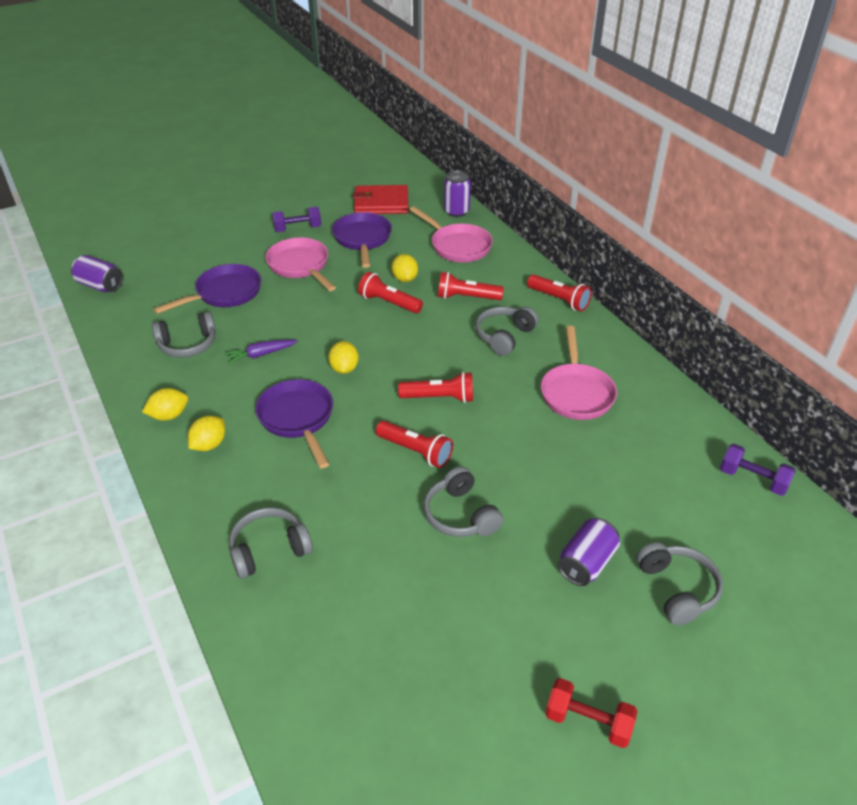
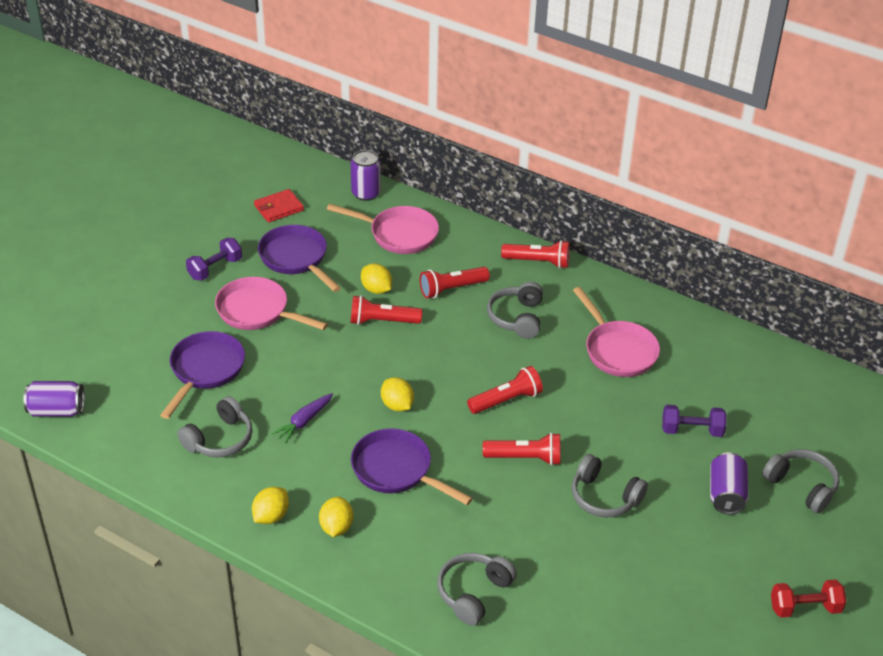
camera: 30 degrees left, 0 degrees up
red wallet [353,185,408,214] -> red wallet [254,189,304,223], size x0.65
purple dumbbell [720,444,796,496] -> purple dumbbell moved to [662,405,726,437]

